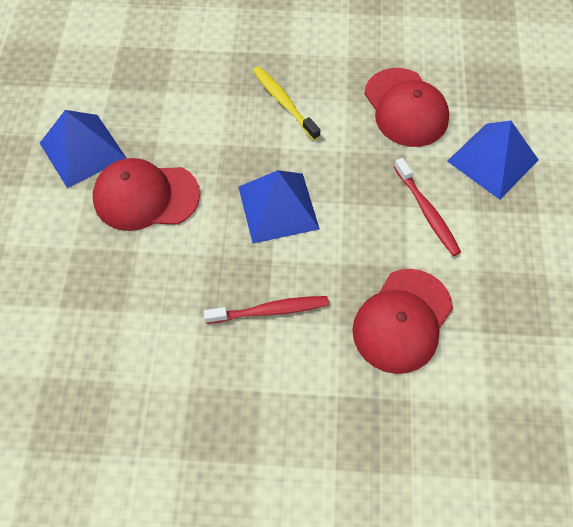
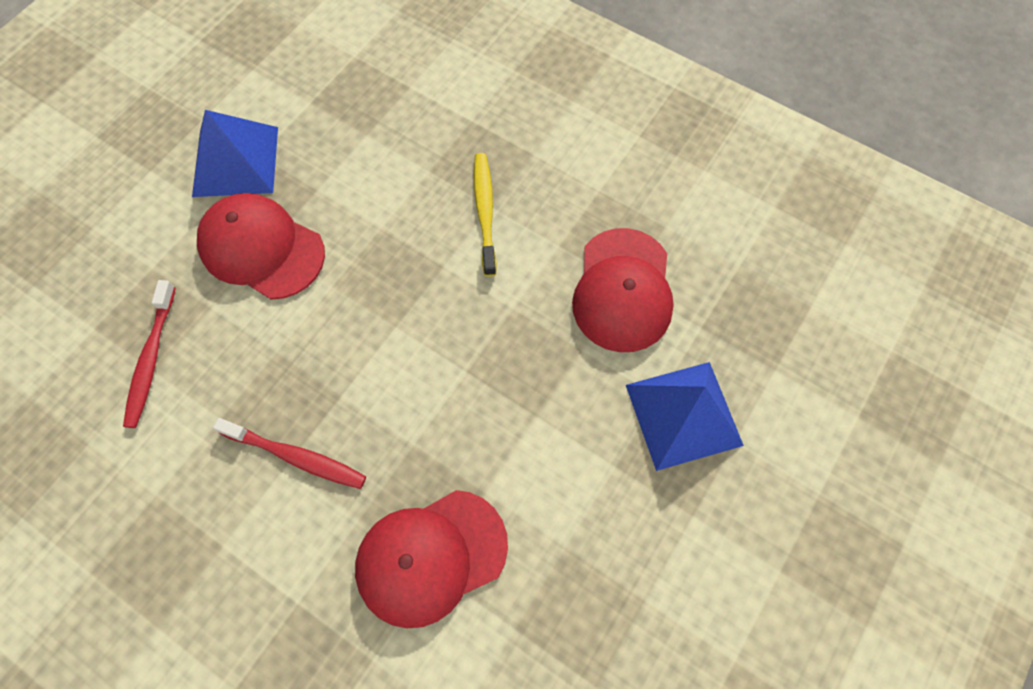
camera: 30 degrees right, 5 degrees up
blue pyramid [238,170,320,243] -> none
red toothbrush [394,158,461,256] -> red toothbrush moved to [123,280,175,428]

